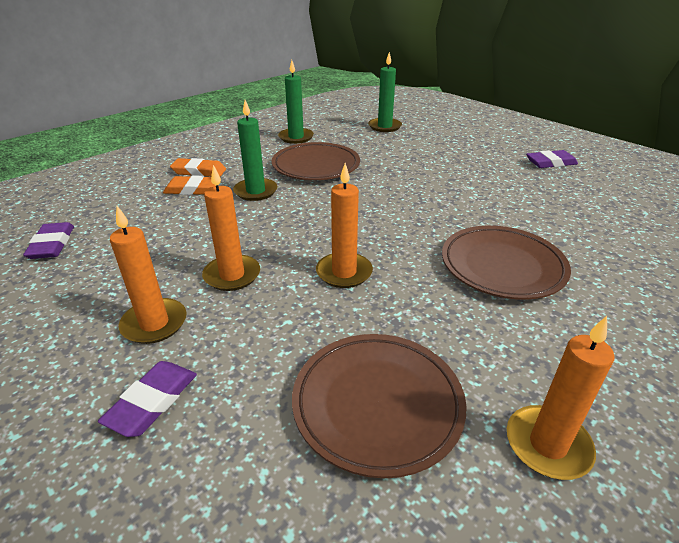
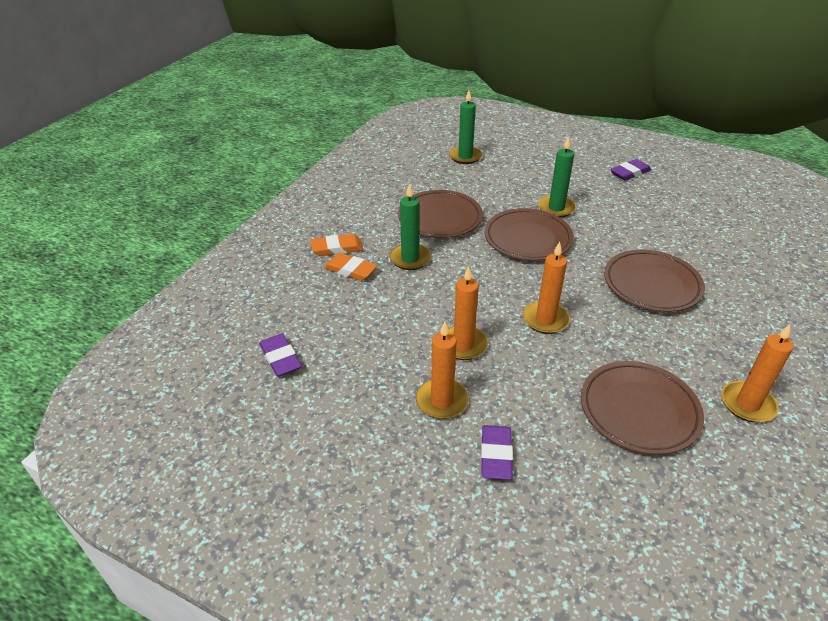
camera: 20 degrees left, 5 degrees up
orange eraser [163,176,216,195] -> orange eraser turned 45 degrees clockwise [324,253,377,281]
green candle [278,60,314,144] -> green candle moved to [538,136,576,217]
none -> brown plate [485,208,574,261]

